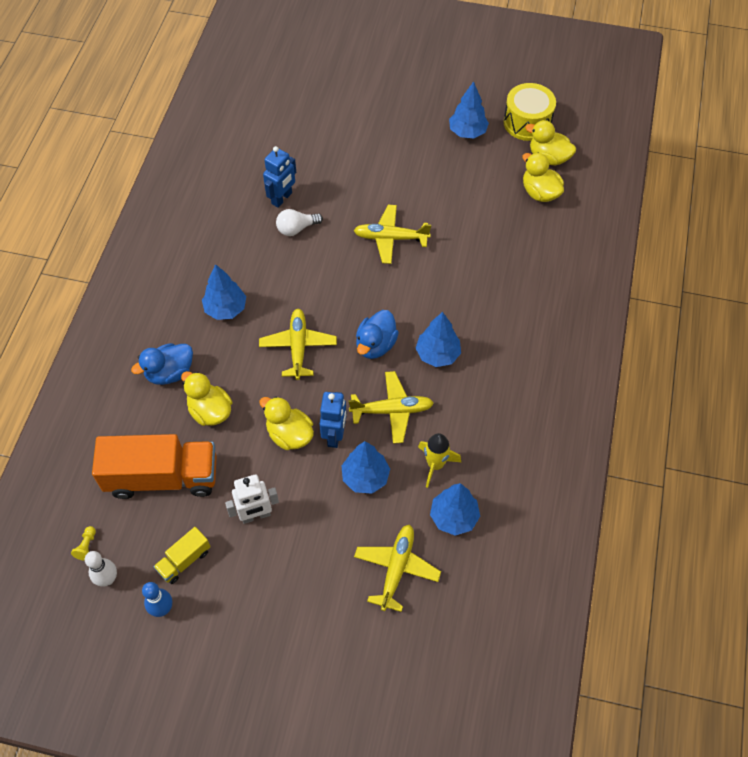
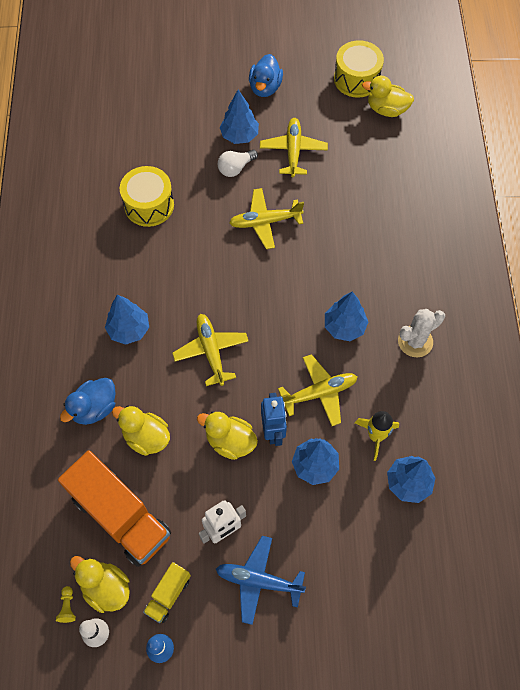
camera: 15 degrees left, 5 degrees up
orange truck [92,434,217,499] -> orange truck turned 60 degrees clockwise [58,451,171,567]
blue robot [263,146,296,208] -> yellow drum [120,166,174,227]
white light bulb [276,209,323,236] -> white light bulb moved to [218,149,258,177]
yellow plane [354,524,441,612] -> yellow plane moved to [260,118,328,177]
blue duck [356,310,399,359] -> blue duck moved to [249,54,283,97]
blue tree [449,81,489,139] -> blue tree moved to [220,89,259,144]
yellow duck [522,153,564,202] -> yellow duck moved to [70,556,130,613]
none -> blue plane [216,536,306,625]
none -> white cactus [398,309,445,357]

